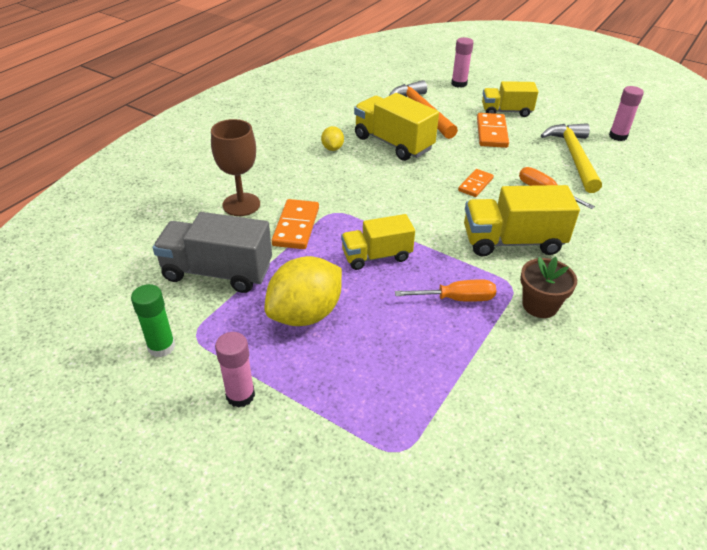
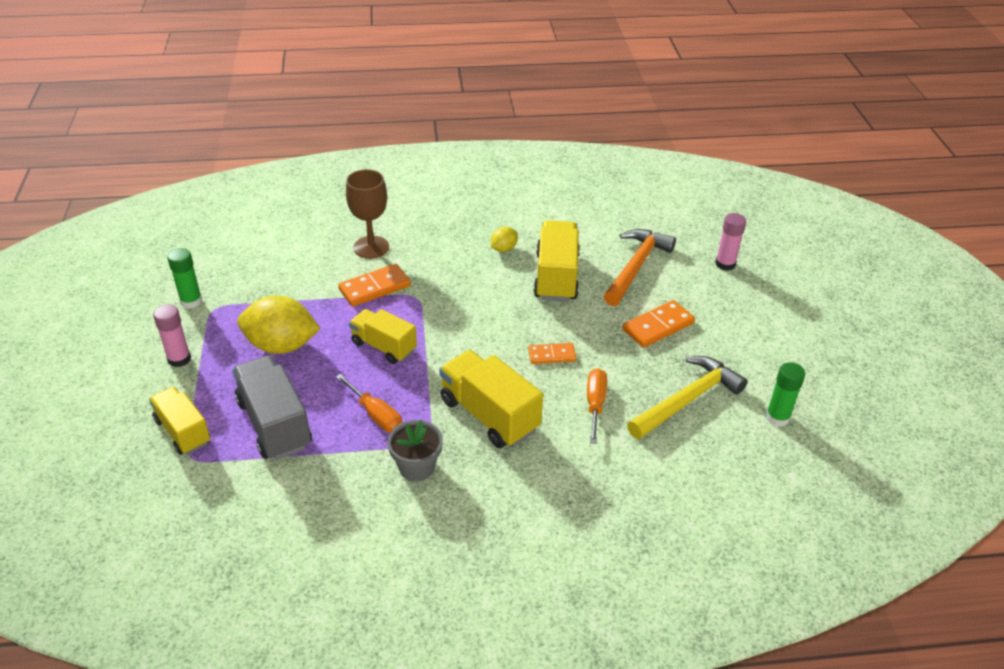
camera: 50 degrees right, 0 degrees up
grey truck [153,212,272,293] -> grey truck moved to [232,355,312,460]
yellow truck [482,81,539,117] -> yellow truck moved to [149,387,211,455]
brown flower pot [520,257,577,318] -> grey flower pot [388,420,443,482]
pink glue stick [609,86,644,141] -> green glue stick [766,362,805,427]

